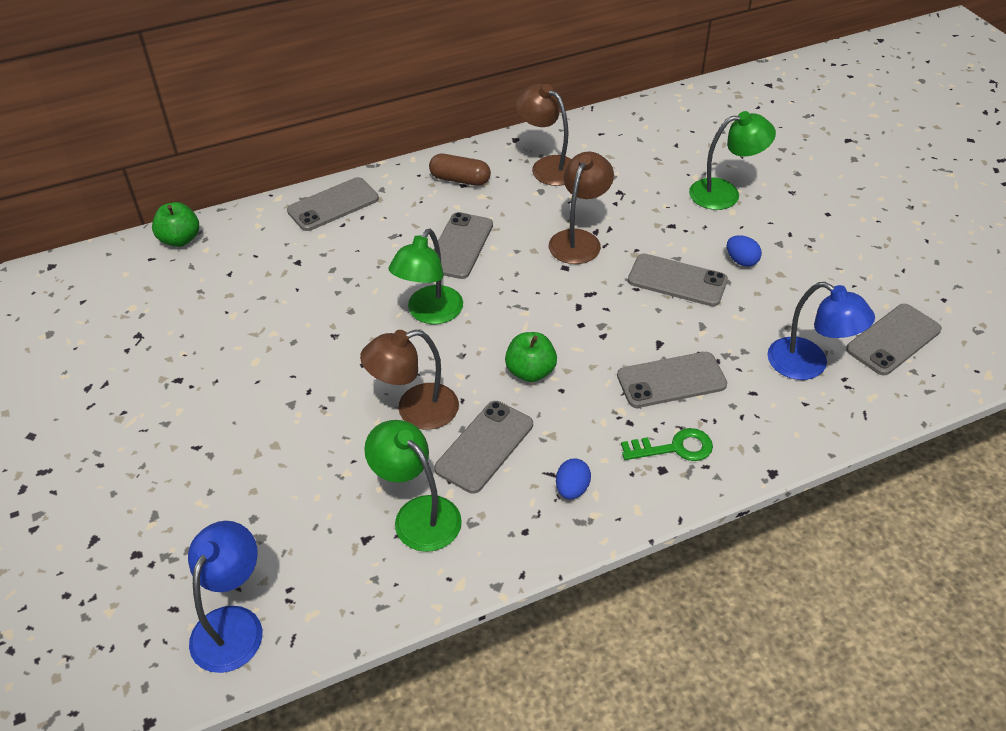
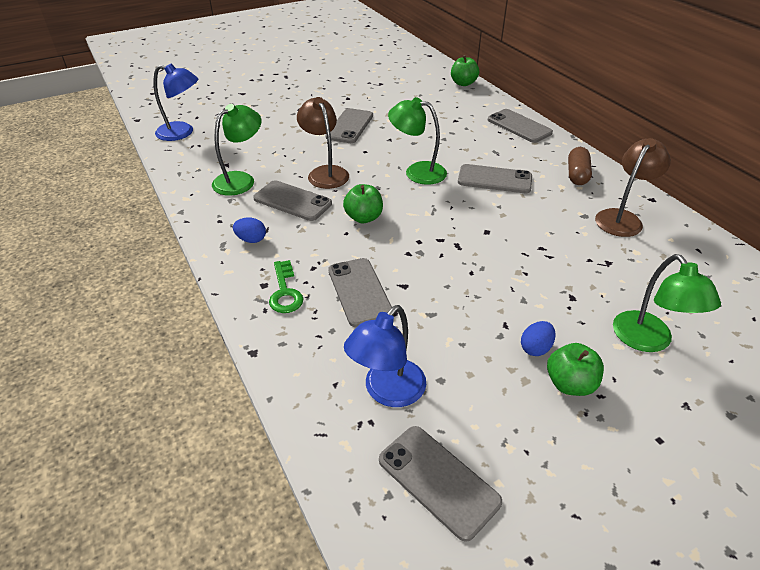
camera: 85 degrees right, 5 degrees down
brown lamp [549,152,614,264] -> none
grey phone [628,254,728,306] -> grey phone moved to [325,108,373,143]
none -> green apple [547,343,604,396]

